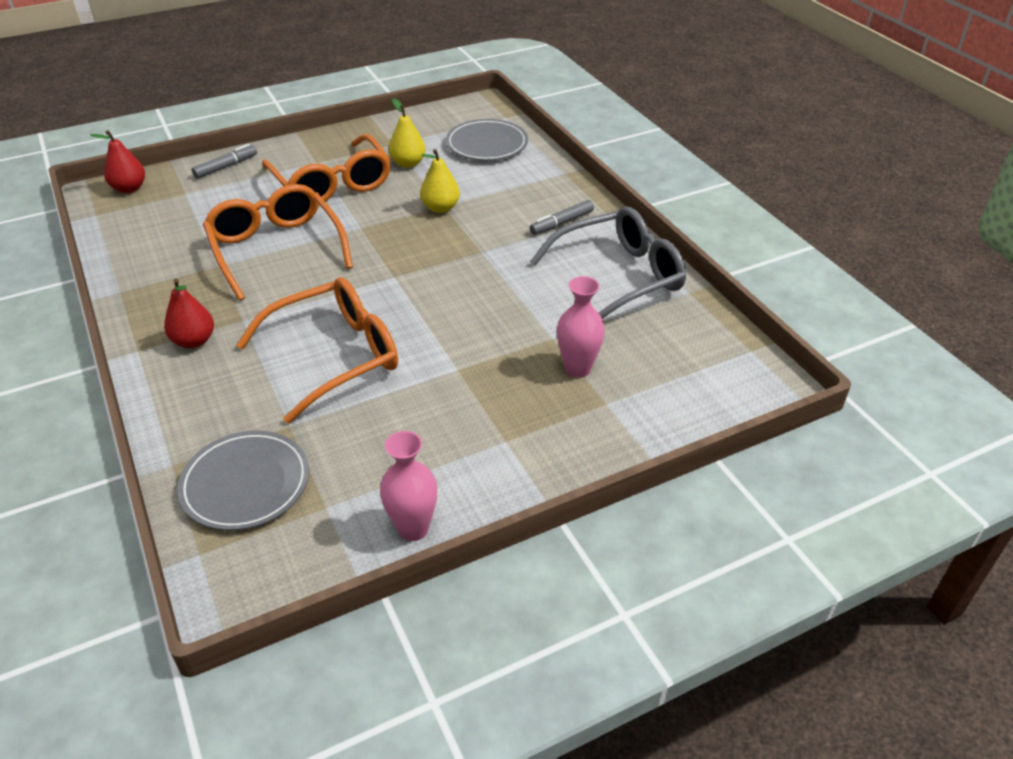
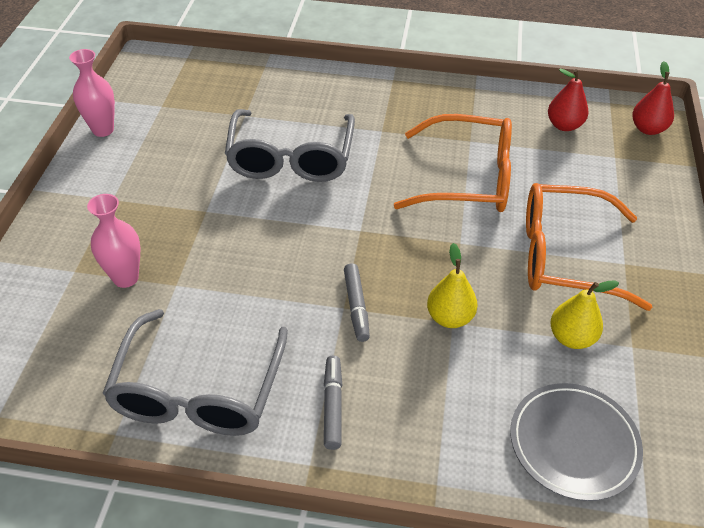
camera: 125 degrees right, 5 degrees up
red pear [164,279,214,348] -> red pear moved to [548,69,589,131]
grey plate [177,431,309,530] -> none
grey marker [192,144,257,179] -> grey marker moved to [344,263,370,342]
orange glasses [236,277,398,424] -> grey glasses [225,109,355,182]

